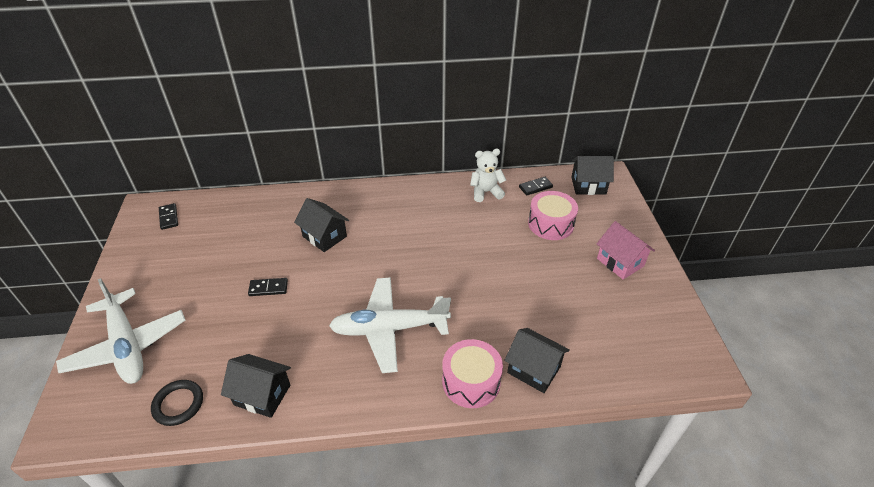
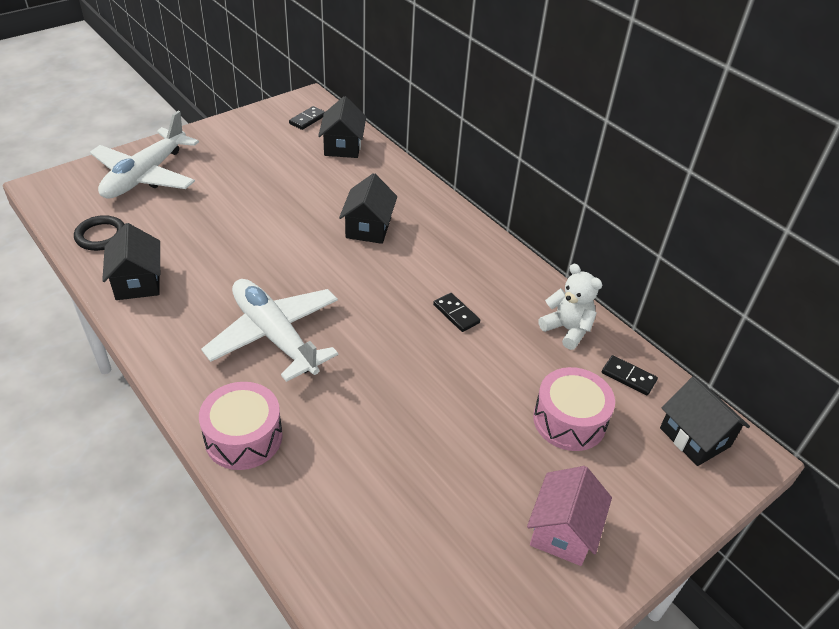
camera: 55 degrees right, 0 degrees up
black domino [248,278,288,296] -> black domino moved to [433,293,480,332]
black house [504,328,570,393] -> black house moved to [318,96,366,158]

